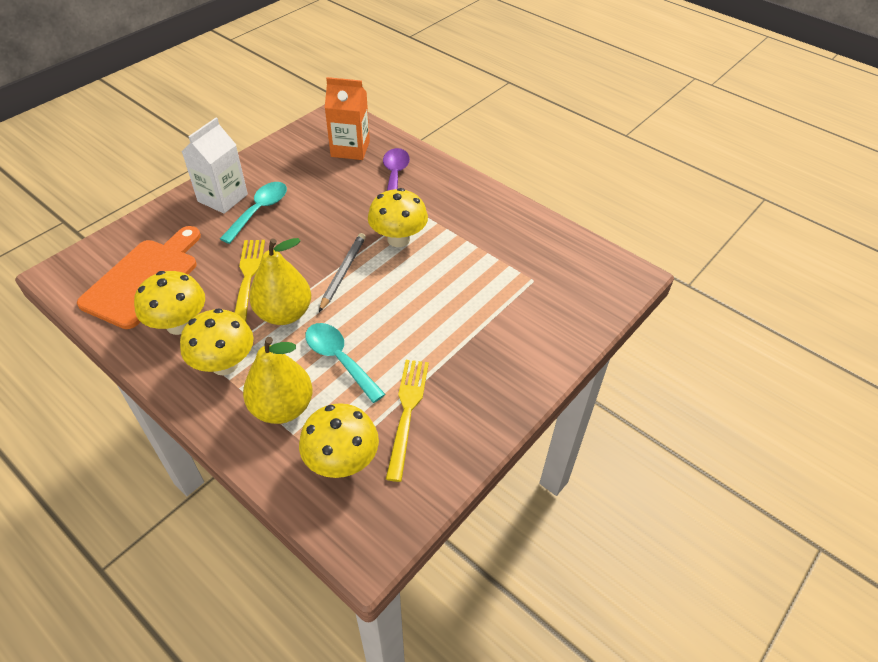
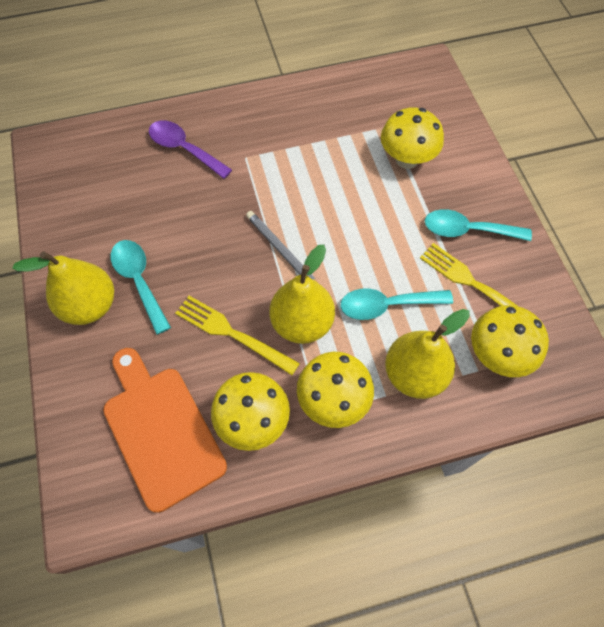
camera: 55 degrees left, 15 degrees up
white carton [182,118,248,214] -> yellow pear [12,252,114,325]
orange carton [325,77,370,160] -> none
yellow mushroom [368,188,428,247] -> yellow mushroom moved to [381,107,444,169]
none -> turquoise spoon [425,209,532,241]

